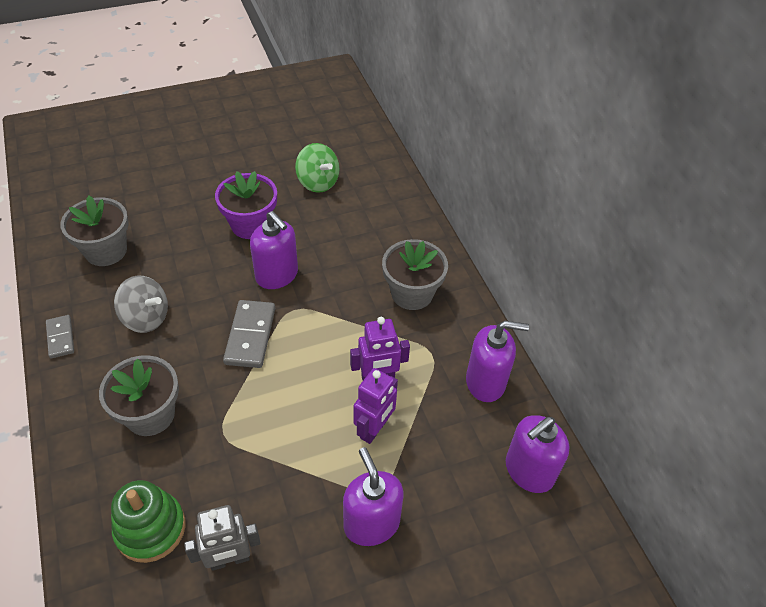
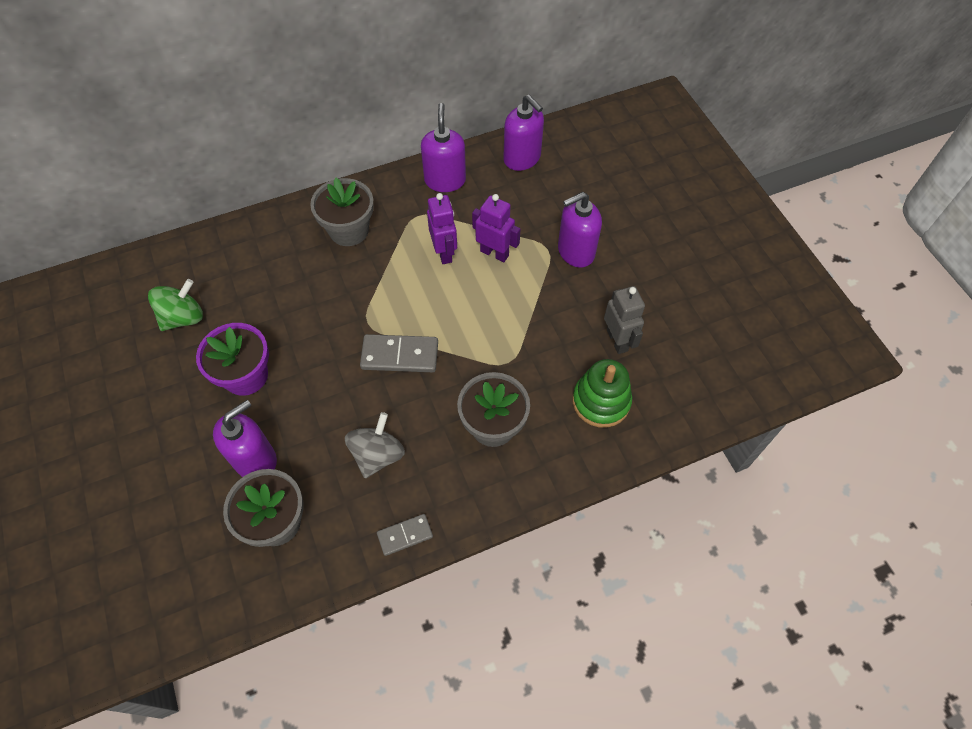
camera: 90 degrees left, 10 degrees up
purple soap dispenser [250,211,298,289] -> purple soap dispenser moved to [213,400,277,477]

